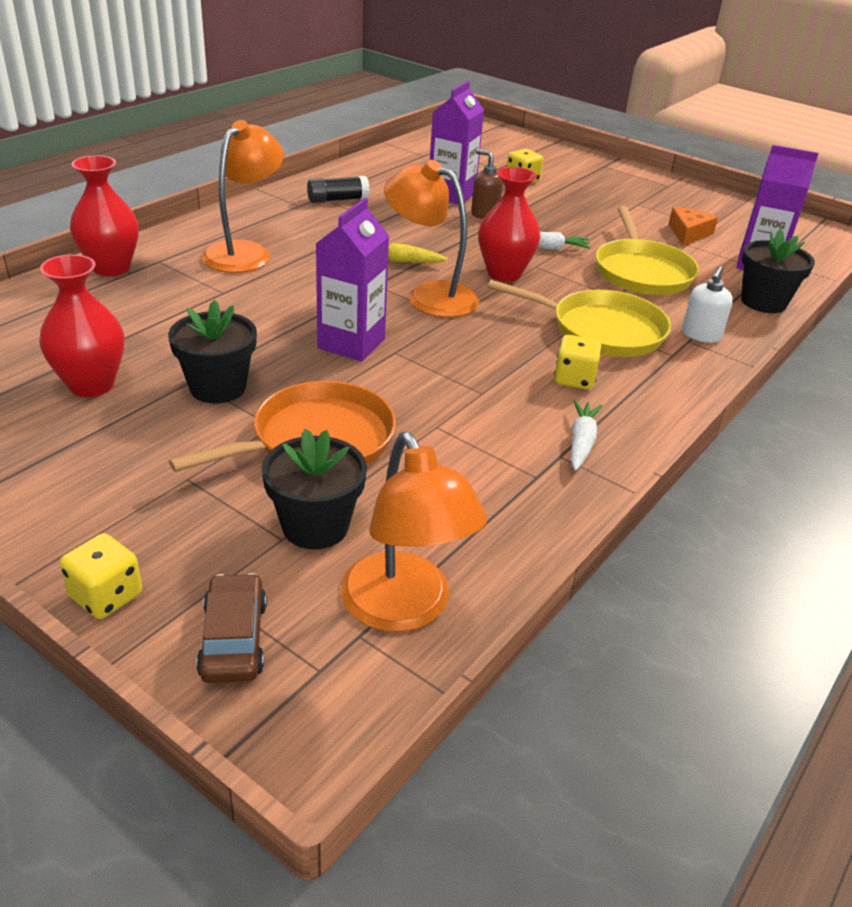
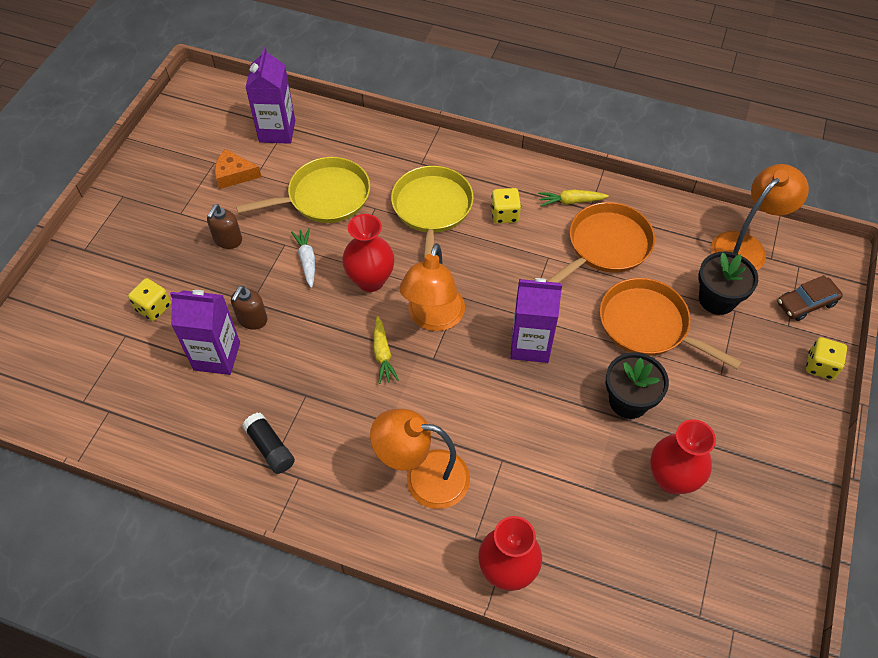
camera: 105 degrees left, 20 degrees up
white carrot [571,400,602,471] -> yellow carrot [538,189,609,207]
white soap dispenser [682,266,733,343] -> none
black flower pot [741,229,815,313] -> none
none -> brown soap dispenser [207,204,242,249]
none -> orange pan [546,202,655,283]

